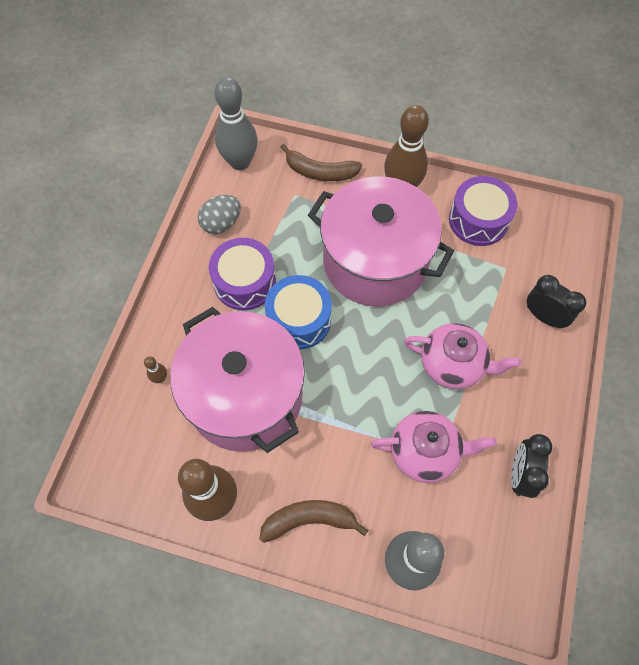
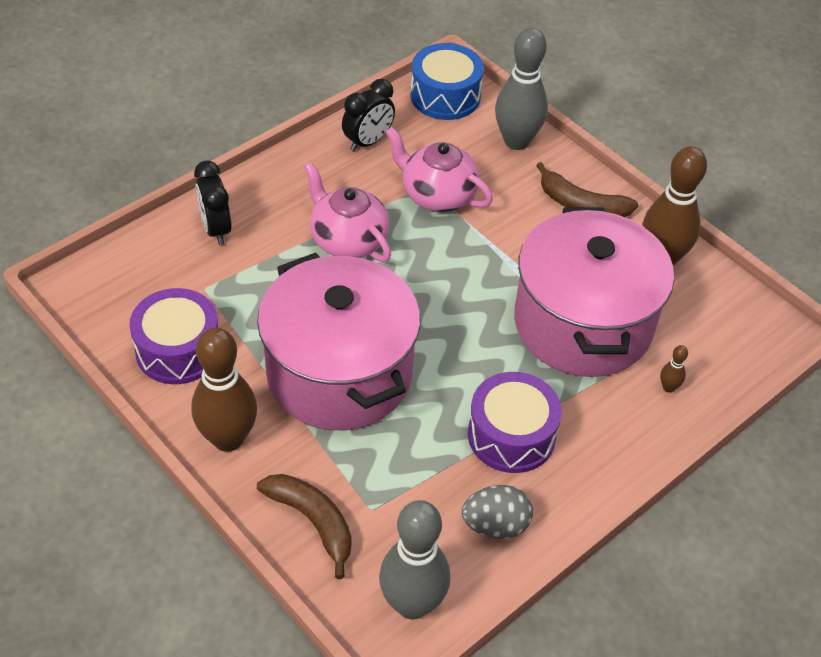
camera: 150 degrees left, 15 degrees down
blue drum [265,275,332,350] -> blue drum moved to [411,43,484,120]

